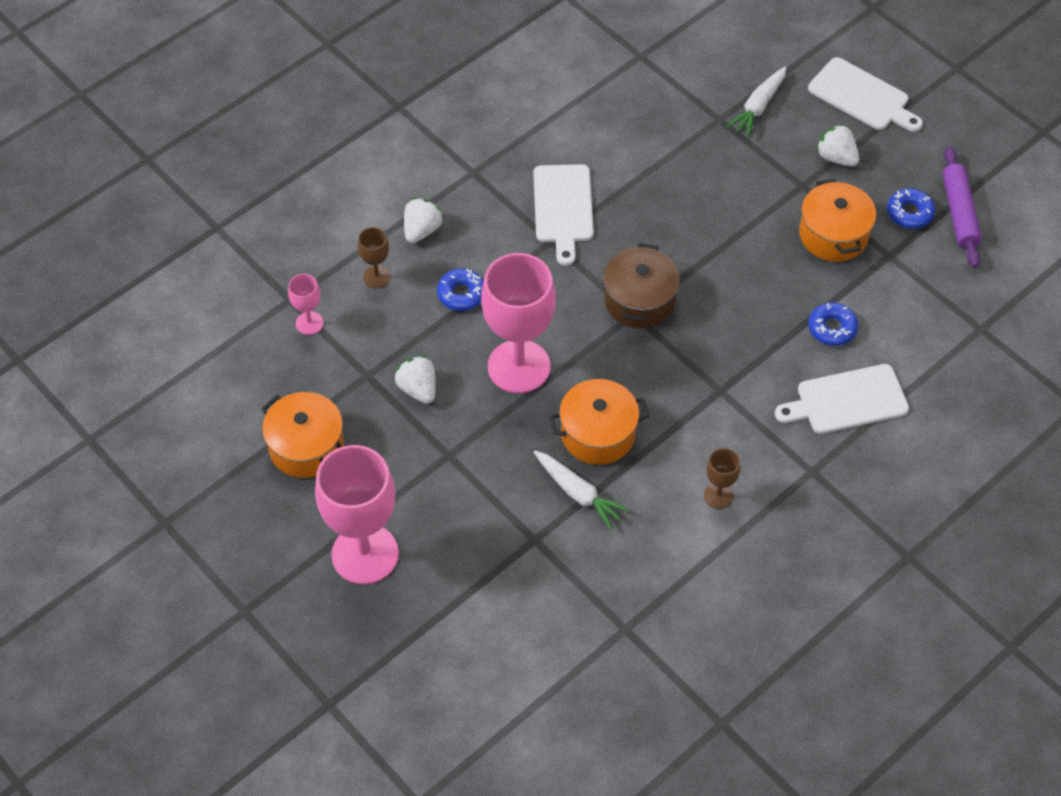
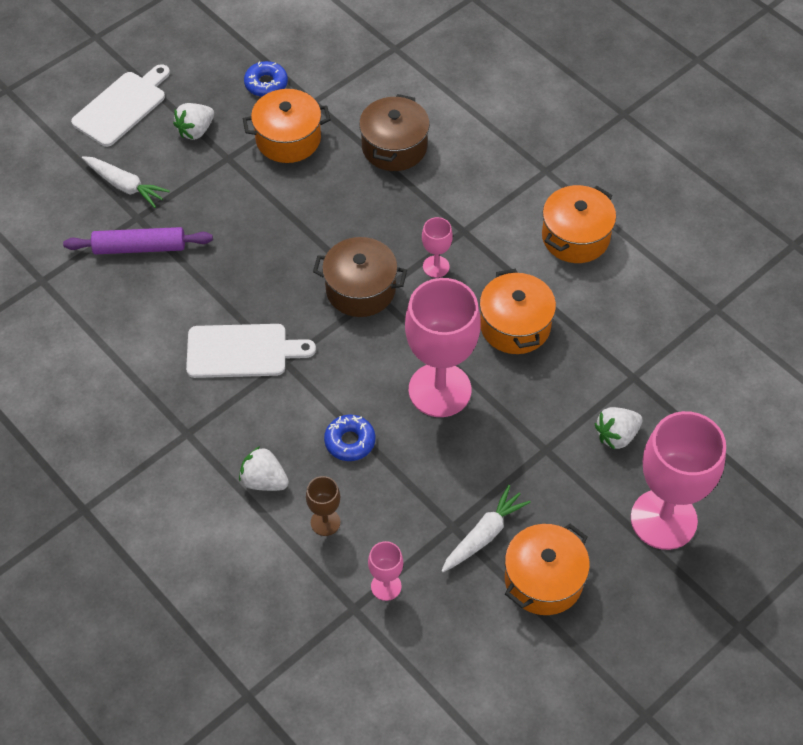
camera: 90 degrees left, 0 degrees up
white strawberry [394,356,436,404] -> white strawberry moved to [595,407,643,450]
white carrot [534,451,629,529] -> white carrot moved to [441,485,531,572]
brown goblet [704,448,741,509] -> orange pot [542,185,616,263]
white cutting board [775,364,909,434] -> none
blue donut [808,302,858,346] -> brown pot [359,94,430,171]
purple rolling pin [942,146,982,268] -> purple rolling pin moved to [63,227,213,255]
none -> pink goblet [422,217,453,278]

